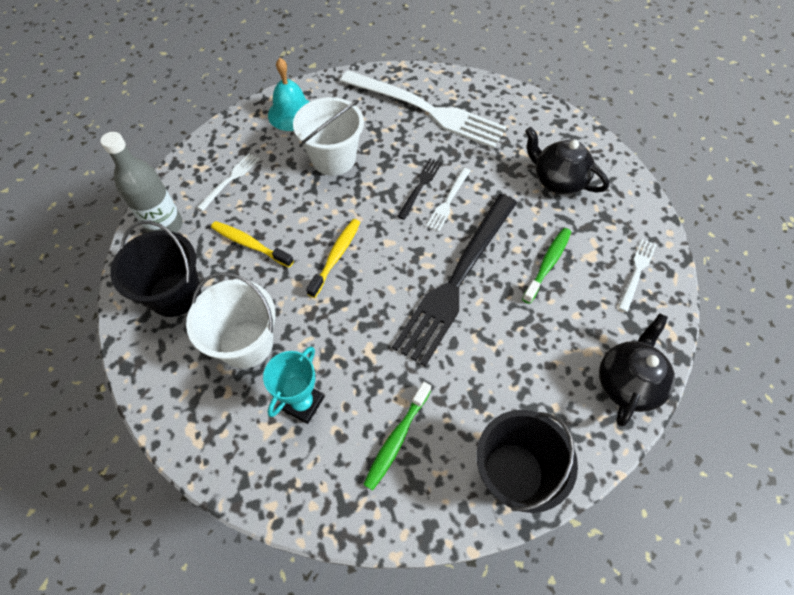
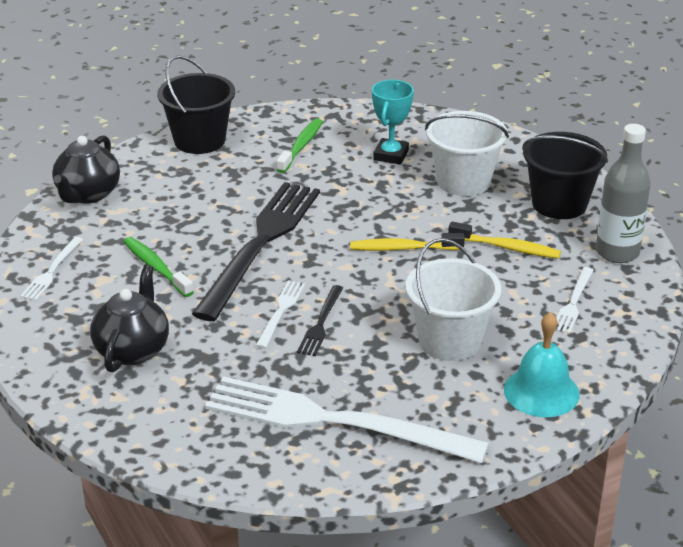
camera: 170 degrees right, 25 degrees down
yellow toothbrush [306,219,360,298] -> yellow toothbrush turned 75 degrees clockwise [350,233,465,251]
green toothbrush [522,228,571,304] -> green toothbrush turned 120 degrees clockwise [123,237,194,297]
black teapot [525,127,609,195] -> black teapot turned 105 degrees counterclockwise [90,265,169,372]

